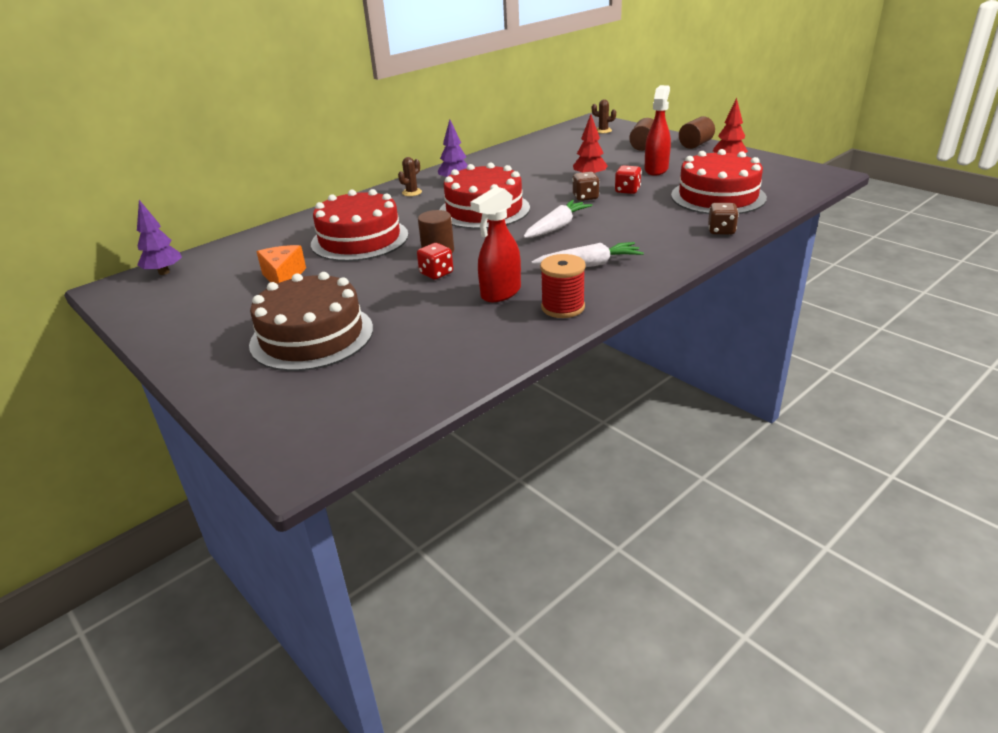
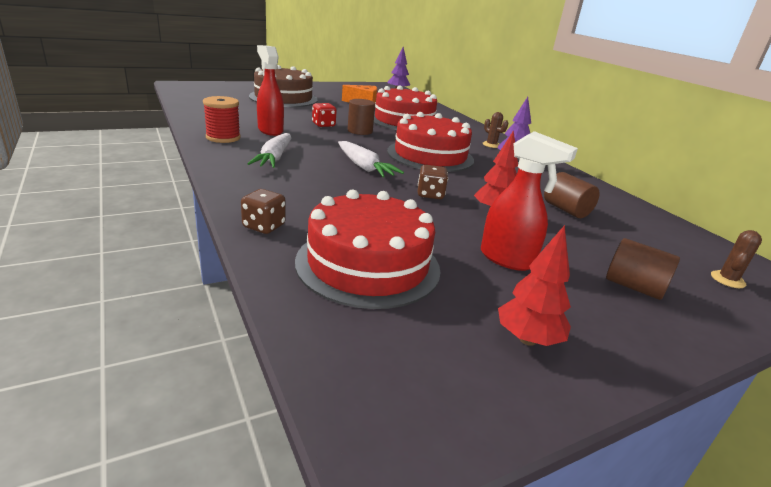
camera: 100 degrees right, 5 degrees down
red dice [615,165,642,194] -> none
brown cylinder [679,116,715,149] -> brown cylinder moved to [544,172,600,218]

